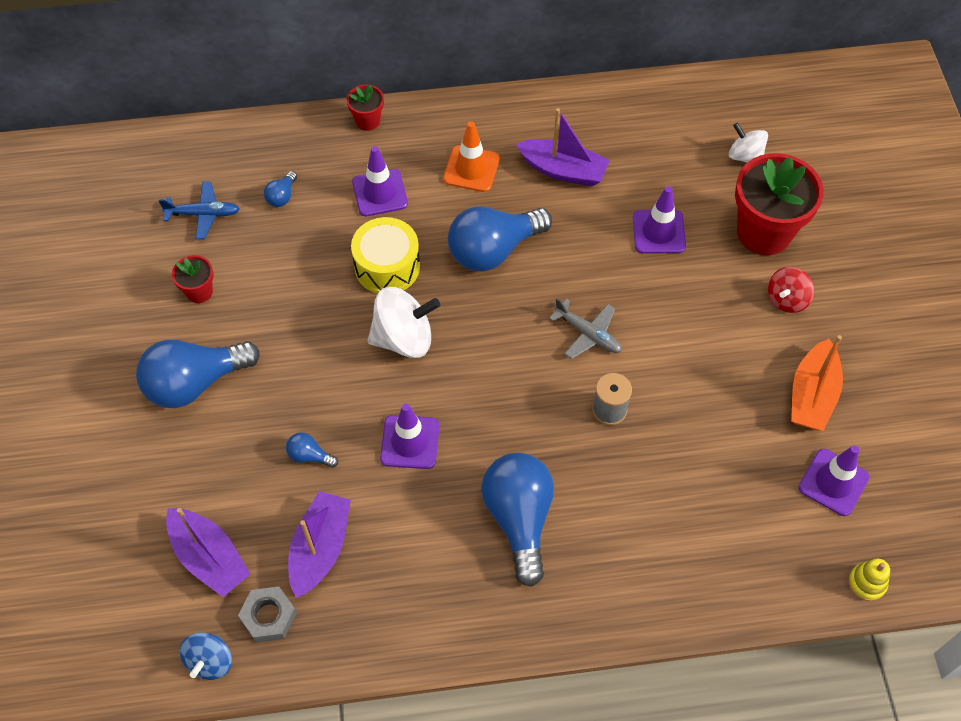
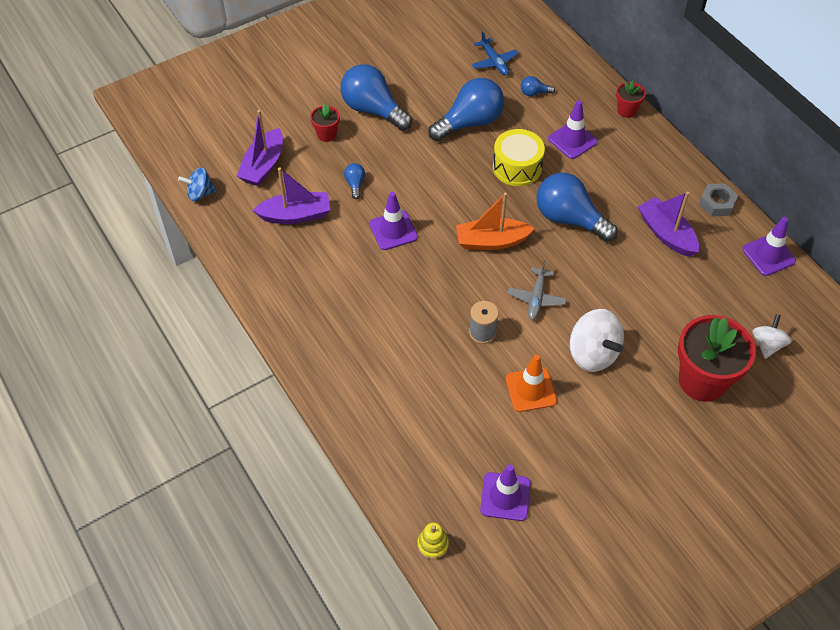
camera: 65 degrees right, 5 degrees down
red flower pot [172,255,214,303] -> red flower pot moved to [310,103,340,142]
grey nut [238,586,297,643] -> grey nut moved to [699,183,738,217]
white spinning top [368,287,440,358] -> white spinning top moved to [570,309,624,372]
orange traffic cone [443,121,499,192] -> orange traffic cone moved to [506,354,557,412]
blue light bulb [481,453,554,587] -> blue light bulb moved to [428,78,504,141]
purple boat [516,108,610,187] -> purple boat turned 150 degrees clockwise [638,192,699,257]
purple traffic cone [633,186,686,253] -> purple traffic cone moved to [742,217,796,276]
red spinning top [768,267,814,313] -> none
orange boat [791,335,843,431] -> orange boat moved to [456,193,535,250]

